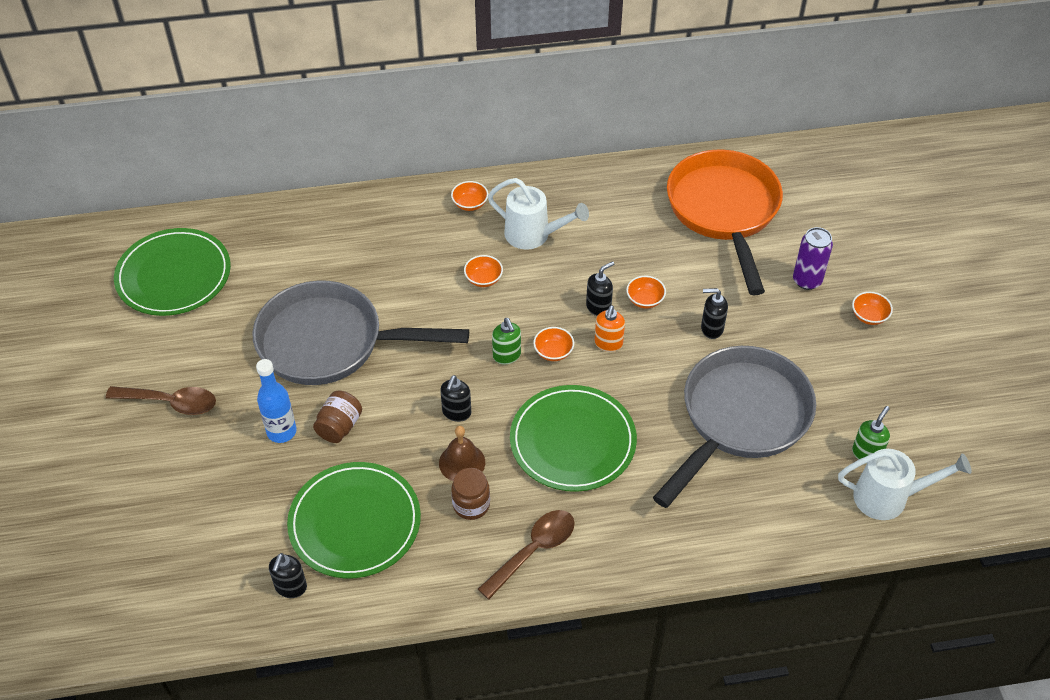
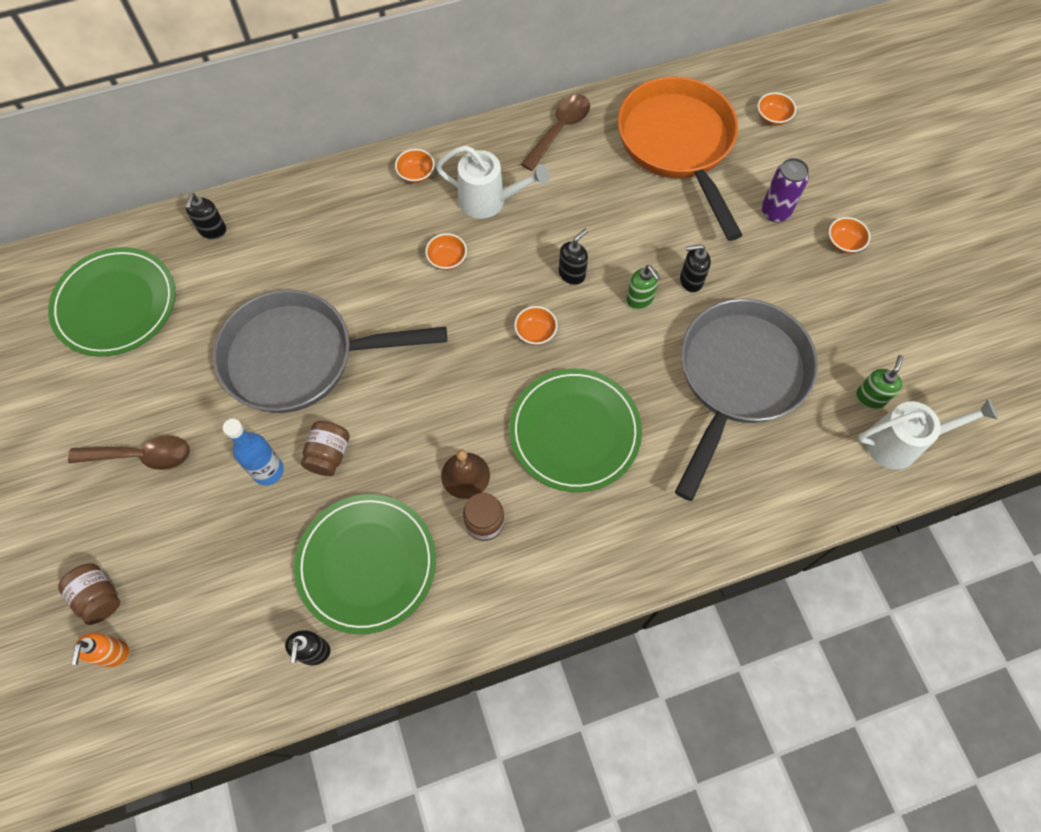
camera: 10 degrees left, 15 degrees up
black soap dispenser [440,375,472,422] -> black soap dispenser moved to [186,193,226,239]
brown spoon [478,510,575,600] -> brown spoon moved to [521,95,590,171]
green soap dispenser [492,318,521,364] -> green soap dispenser moved to [626,265,660,310]
orange soap dispenser [594,305,625,352] -> orange soap dispenser moved to [71,632,130,667]
orange bowl [626,276,666,308] -> orange bowl moved to [758,92,796,126]
none -> brown jar [58,563,120,625]

